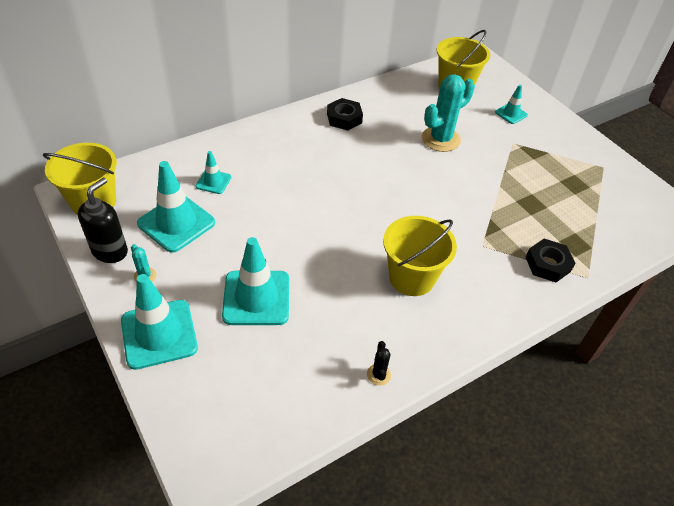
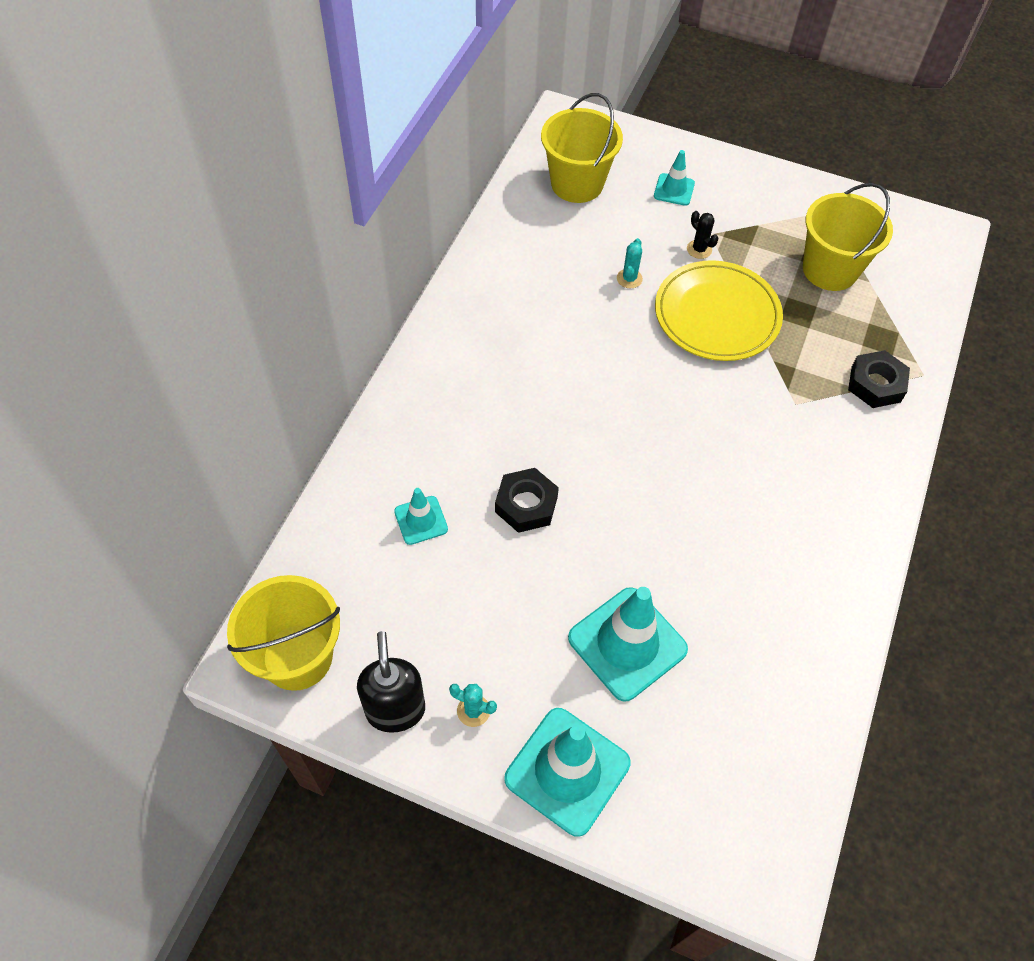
camera: 35 degrees left, 10 degrees up
turquoise traffic cone [137,161,215,253] -> none
black nut [327,98,363,130] -> black nut moved to [495,468,559,533]
black cactus [367,341,391,386] -> black cactus moved to [687,211,719,259]
yellow bucket [383,216,457,296] -> yellow bucket moved to [803,183,893,291]
turquoise cactus [422,74,475,152] -> turquoise cactus [617,238,643,288], size x0.45
none -> yellow plate [655,260,783,361]

